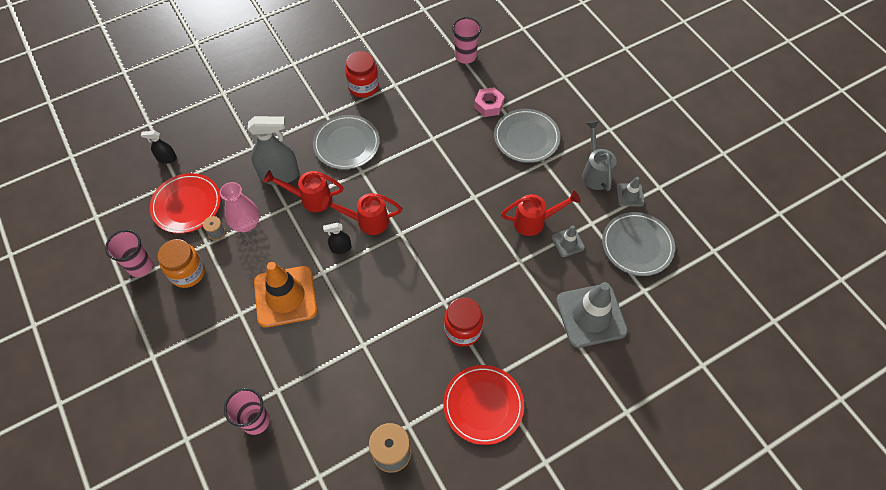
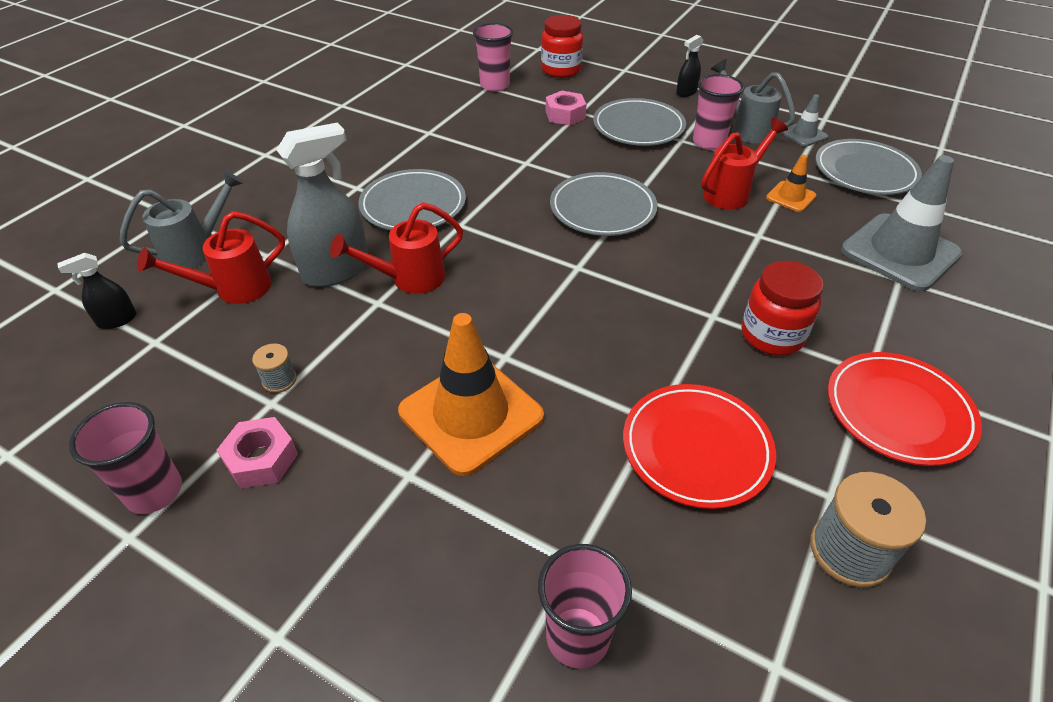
camera: 30 degrees left, 15 degrees down
red plate [150,173,221,233] -> red plate moved to [623,384,776,509]
orange jar [157,239,205,288] -> pink nut [217,417,298,488]
pink vase [220,182,260,232] -> none
red watering can [322,193,403,235] -> red watering can moved to [137,211,285,304]
black spray bottle [323,223,351,254] -> black spray bottle moved to [676,35,703,97]
red jar [345,51,379,98] -> red jar moved to [541,15,583,78]
grey traffic cone [551,225,585,257] -> orange traffic cone [766,155,816,212]
none -> grey watering can [120,170,244,269]
none -> grey plate [550,172,658,236]
none -> pink cup [693,74,744,150]

